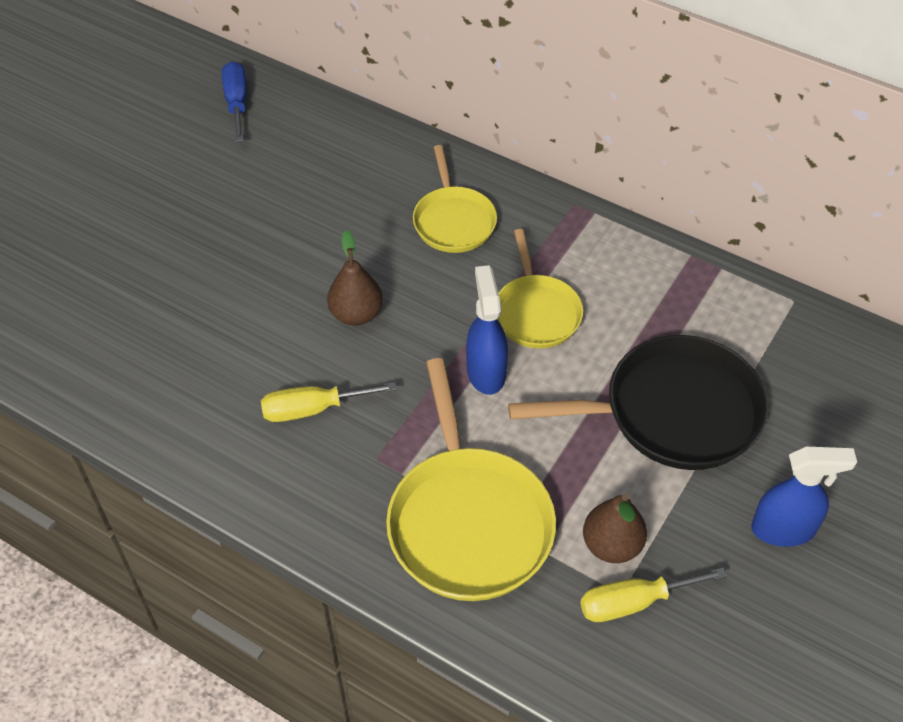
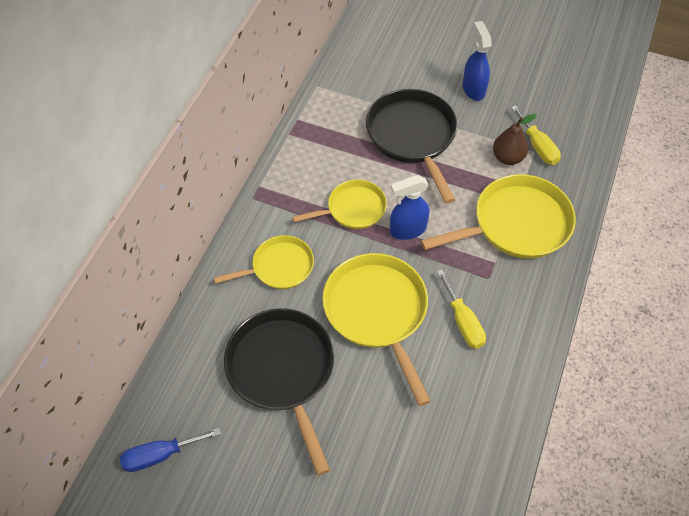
camera: 100 degrees left, 5 degrees up
brown pear [327,230,383,326] -> yellow pan [323,253,431,406]
none -> black pan [224,308,334,476]

